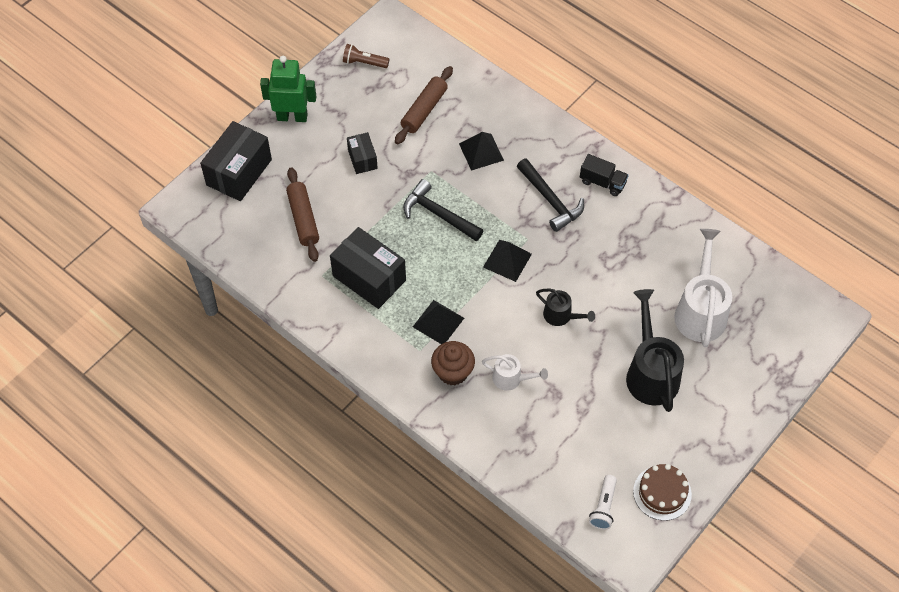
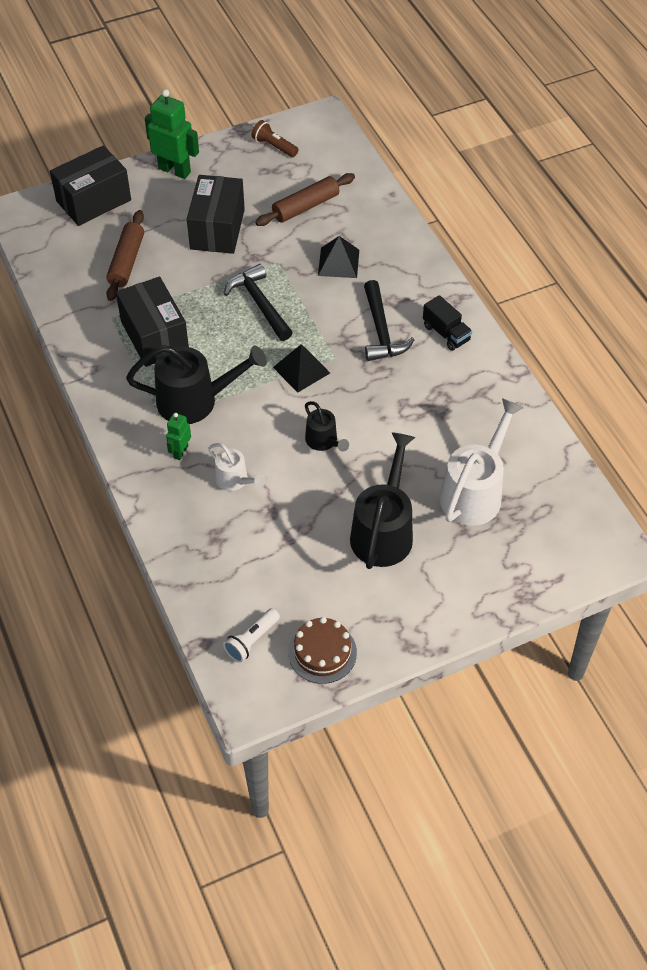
camera: 25 degrees right, 5 degrees down
black box [347,132,378,174] -> black box [187,175,245,254], size x1.84
black pyramid [413,300,464,344] -> black watering can [126,345,267,424]
brown cupcake [431,341,475,385] -> green robot [166,413,191,460]

